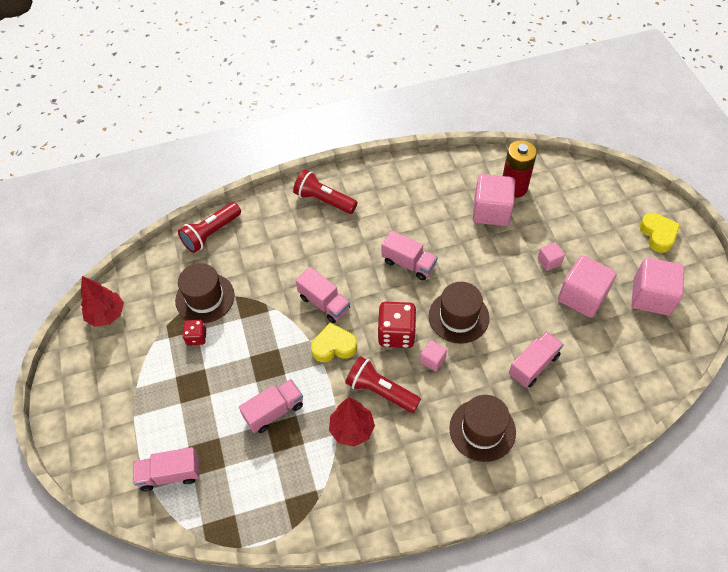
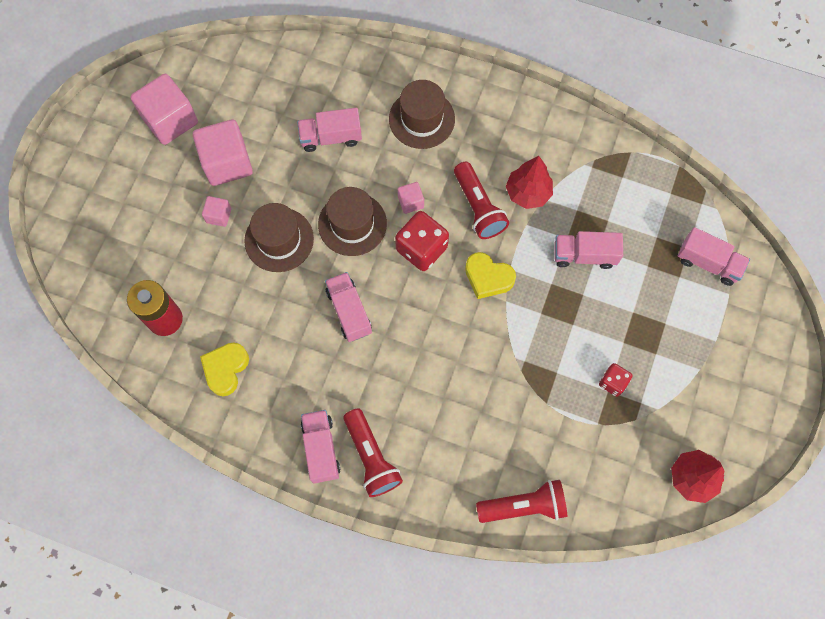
camera: 145 degrees left, 15 degrees up
brown hat [175,263,234,324] -> brown hat moved to [244,203,314,272]
pink truck [296,267,350,323] -> pink truck moved to [301,410,340,484]
pink cube [473,174,515,226] -> none
yellow heart [640,213,680,253] -> yellow heart moved to [200,342,249,396]

